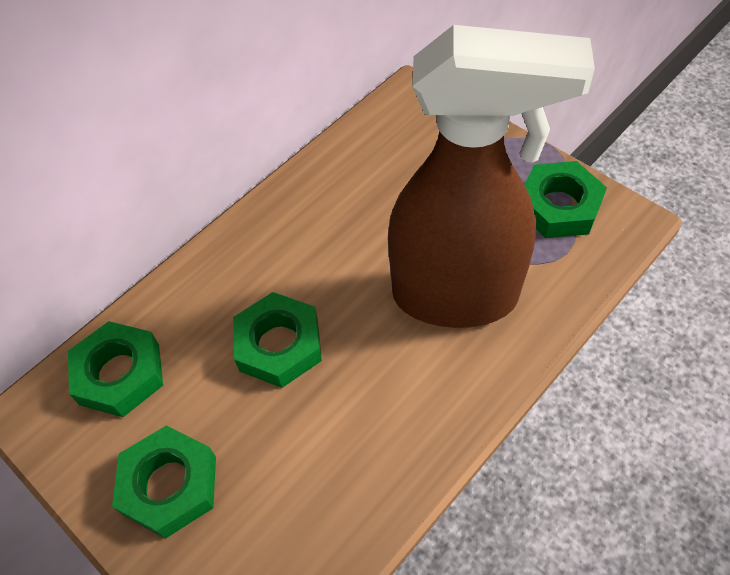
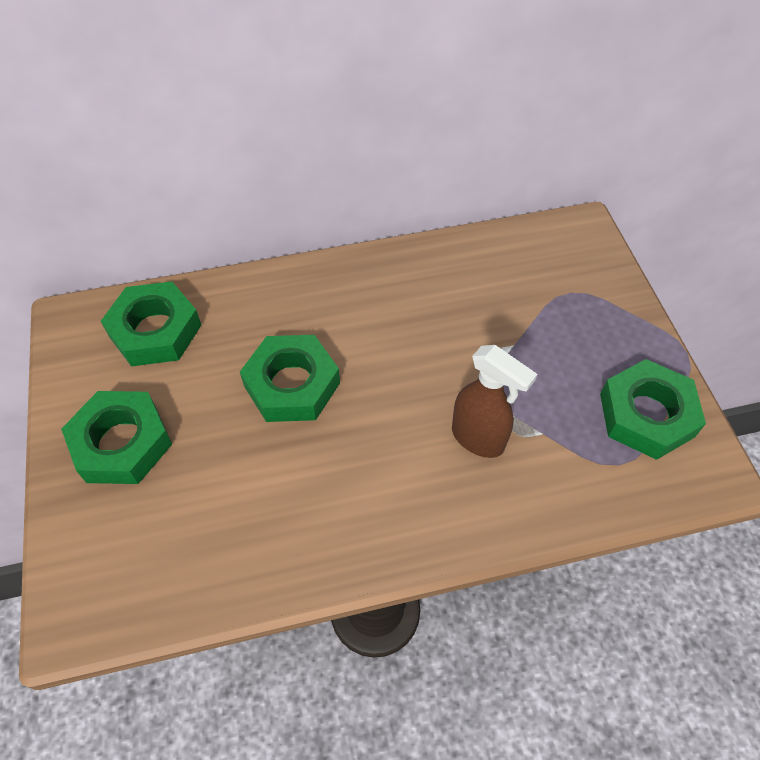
camera: 30 degrees right, 0 degrees up
brown spray bottle [388,25,595,328] -> brown spray bottle [452,345,537,458], size x0.43

